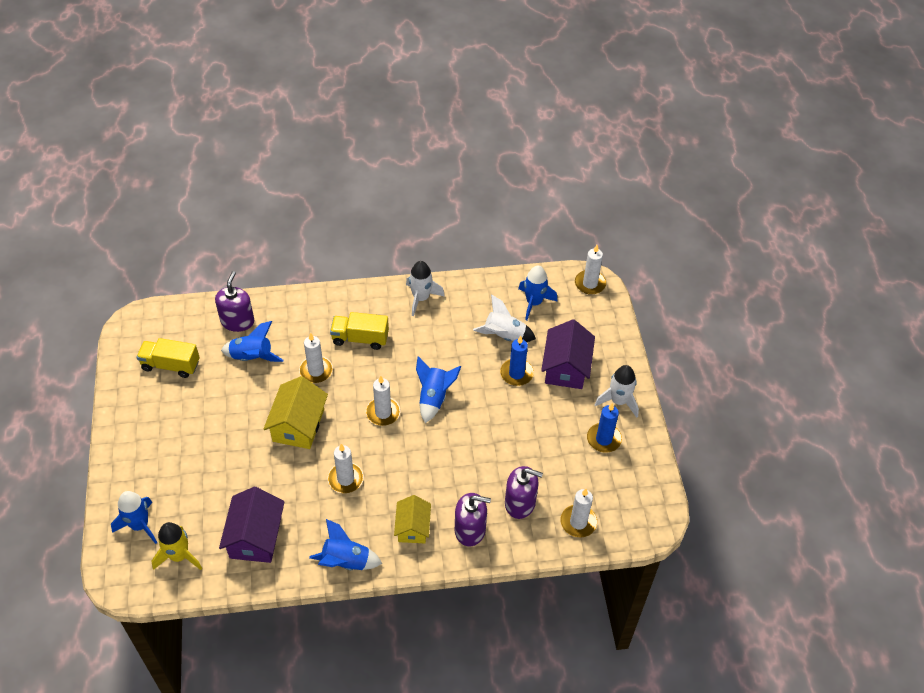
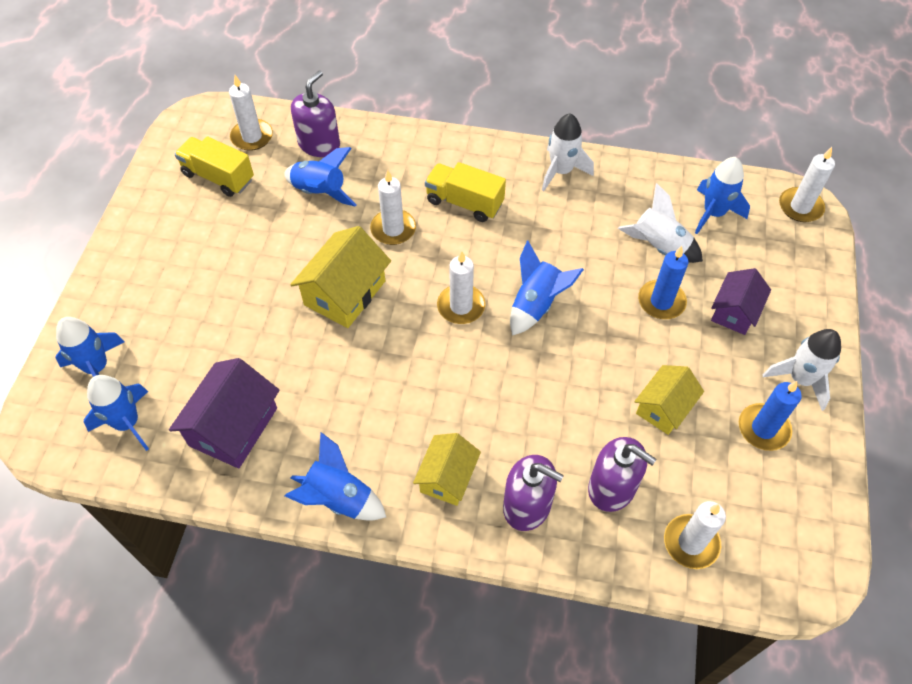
camera: 20 degrees right, 5 degrees up
yellow rocket [152,522,202,570] -> blue rocket [84,375,149,451]
white candle [328,444,364,493] -> white candle moved to [229,75,273,151]
purple house [541,319,595,389] -> purple house [711,268,771,335], size x0.65
none -> yellow house [634,365,704,435]

